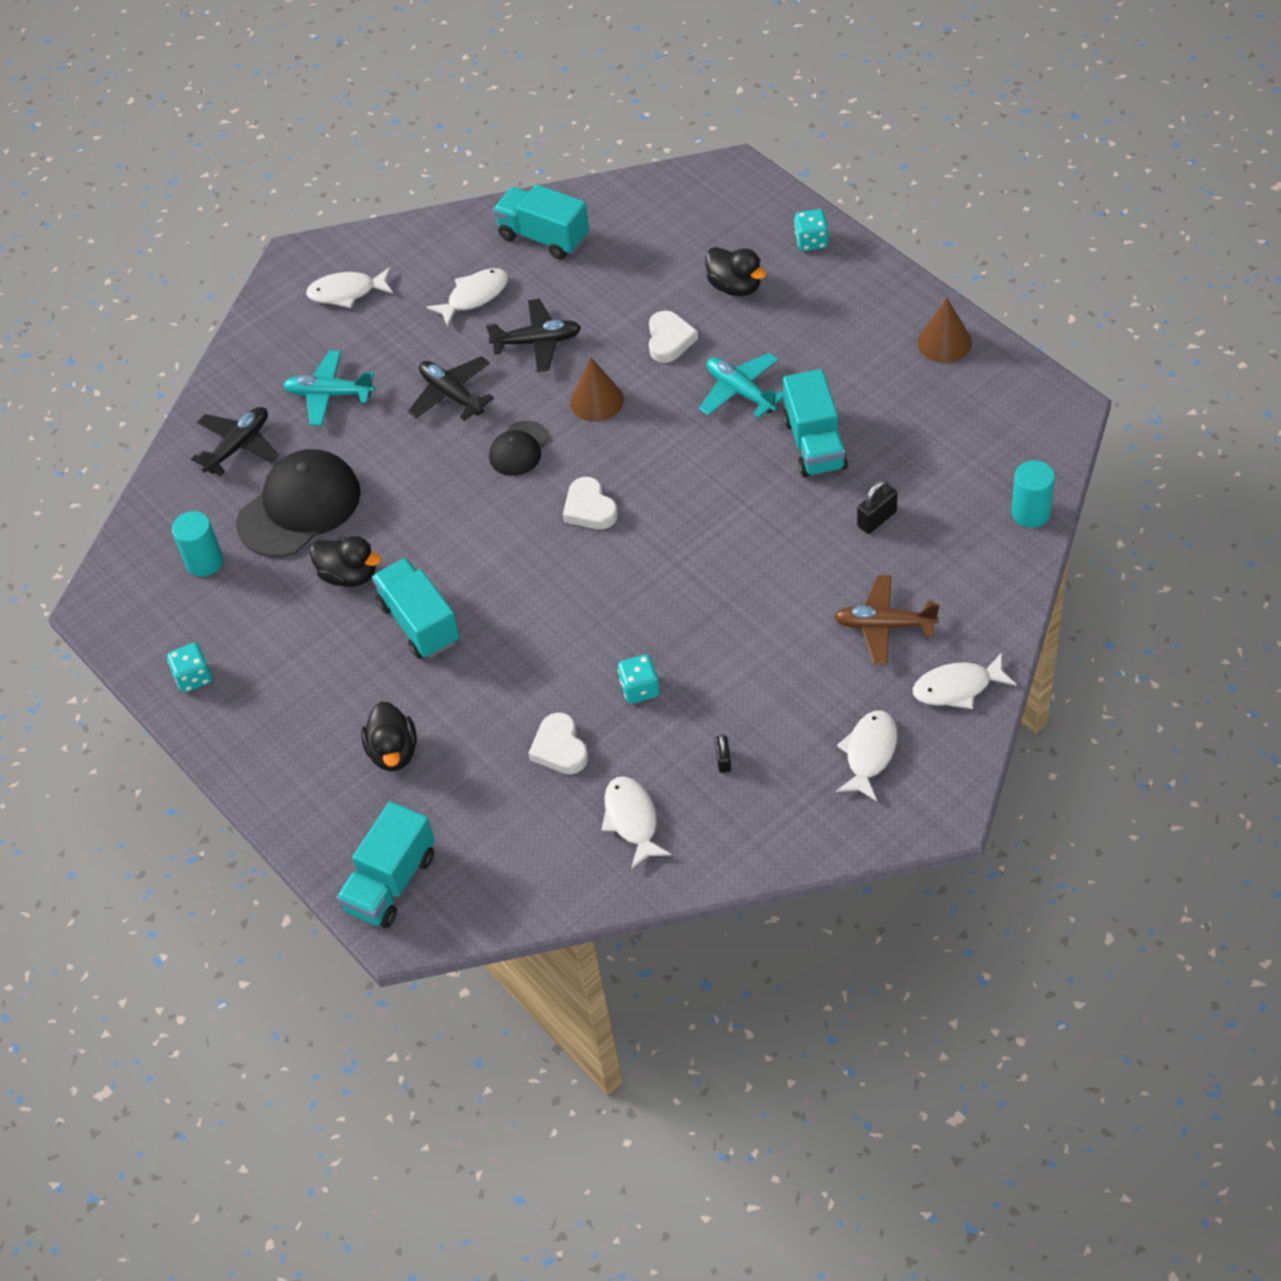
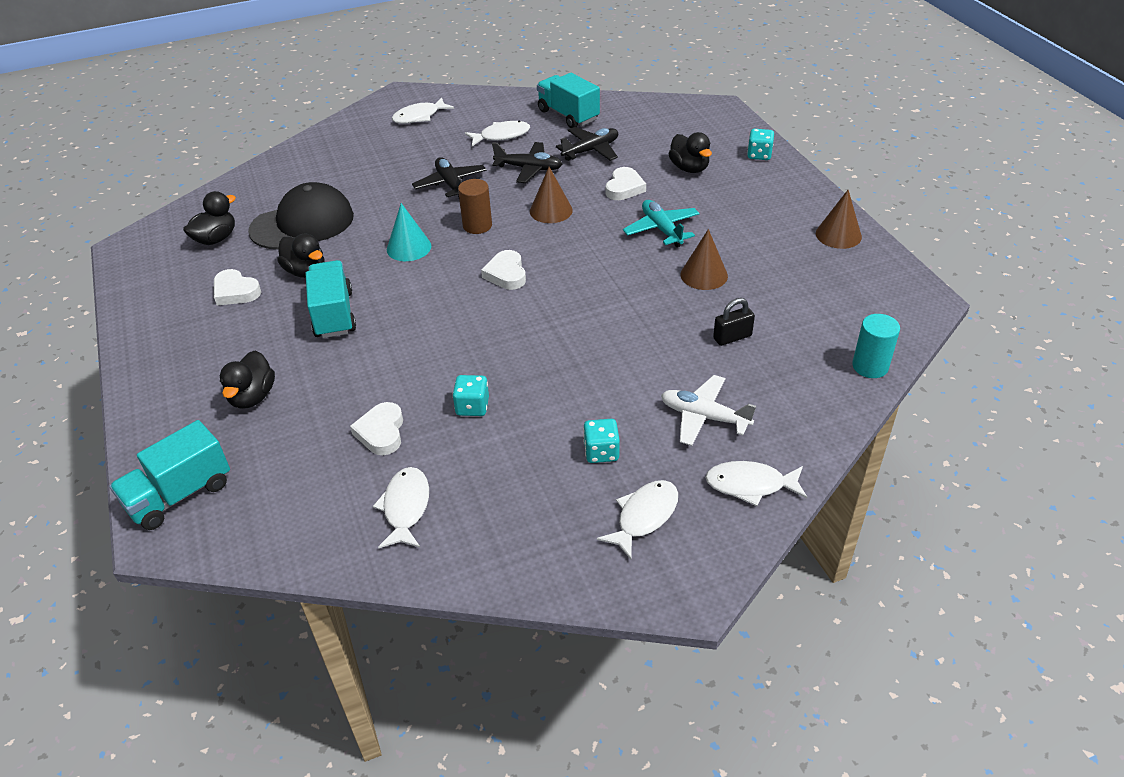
camera: 15 degrees right, 10 degrees down
turquoise dice [167,643,212,692] -> turquoise dice moved to [583,419,620,463]
turquoise cylinder [172,511,223,577] -> black duck [183,191,236,245]
black plane [191,407,279,476] -> black plane moved to [556,127,618,161]
turquoise plane [283,351,375,426] -> none
white fish [306,267,393,308] -> white fish turned 45 degrees counterclockwise [392,97,454,124]
black cap [489,420,549,476] -> brown cylinder [458,179,492,234]
black padlock [715,734,731,773] -> none
turquoise truck [783,369,848,477] -> brown cone [681,229,728,290]
brown plane [834,575,939,665] -> white plane [661,375,756,446]
none -> white heart [214,269,261,305]
none -> turquoise cone [387,203,431,261]

